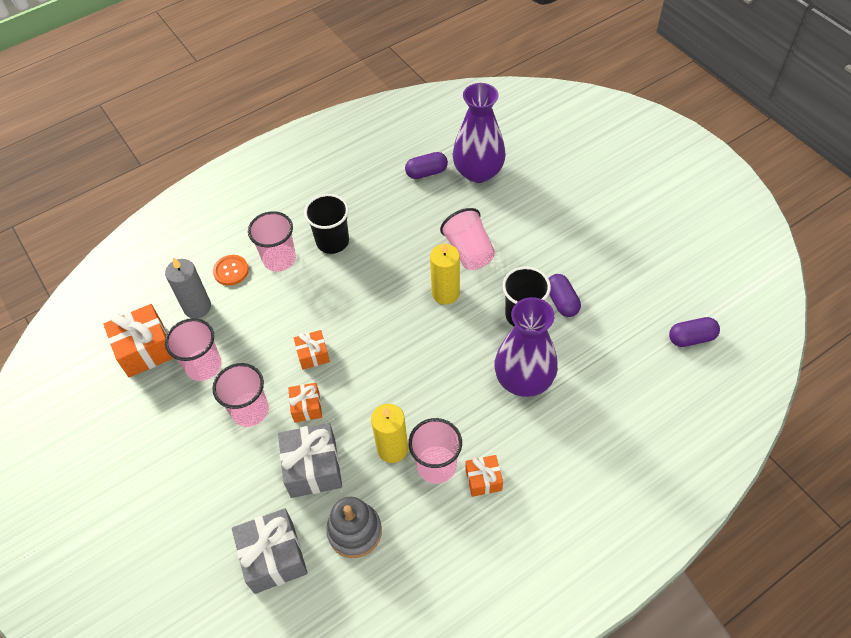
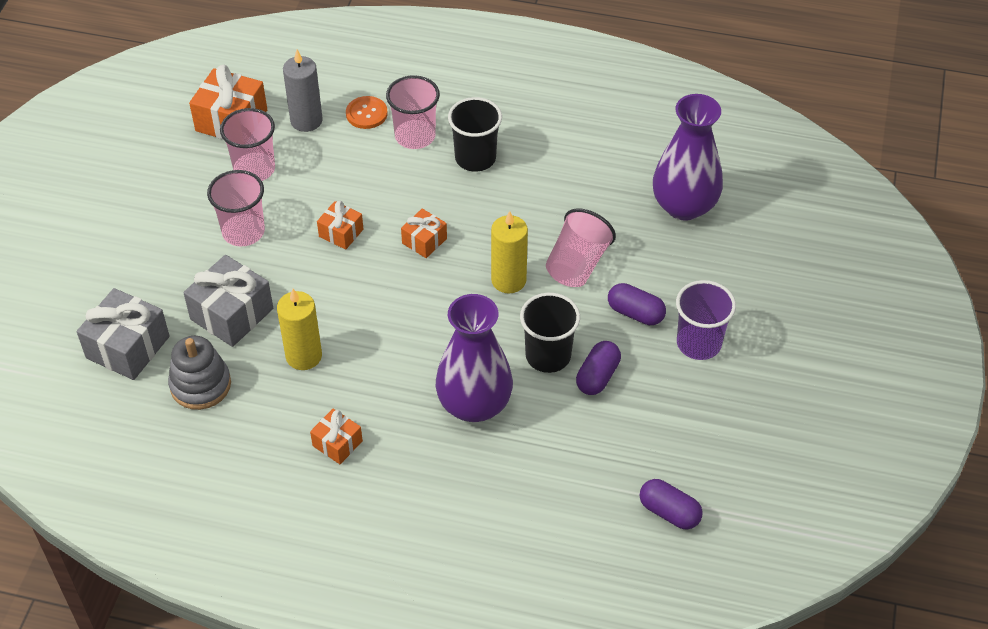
camera: 45 degrees right, 5 degrees down
orange gift [288,383,322,422] -> orange gift moved to [401,209,447,258]
purple capsule [405,152,448,179] -> purple capsule moved to [608,283,666,325]
pink cup [408,418,462,484] -> none
none -> purple cup [676,280,736,360]

